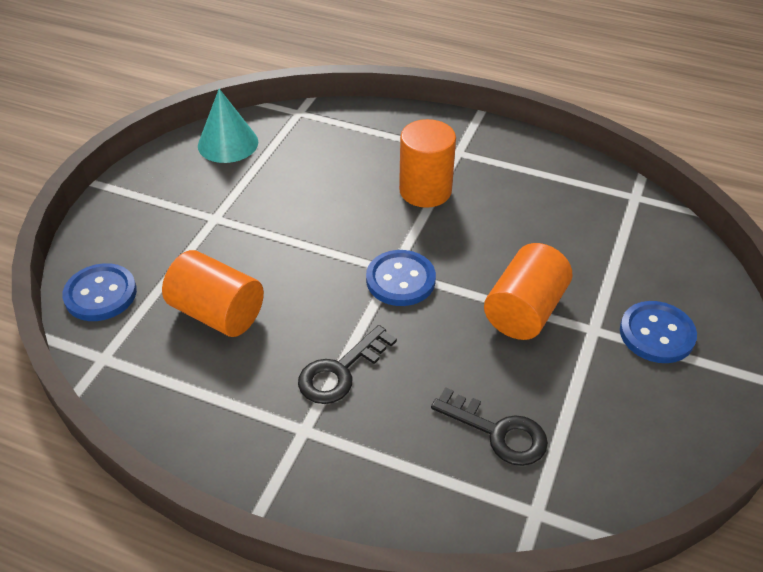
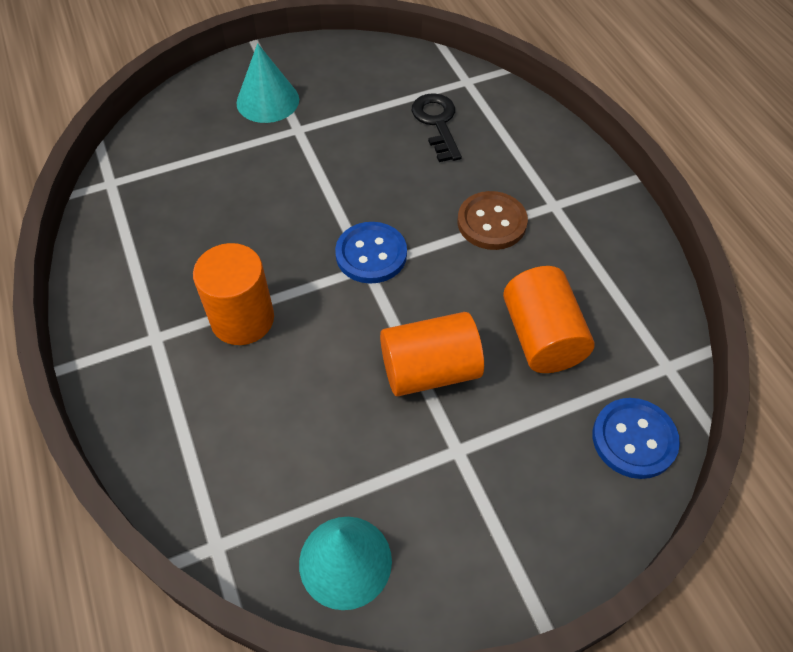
camera: 135 degrees left, 10 degrees up
black key [298,325,397,404] -> brown button [458,191,528,250]
orange cylinder [484,243,572,340] -> orange cylinder moved to [380,312,484,397]
blue button [620,301,697,363] -> turquoise cone [236,43,299,123]

